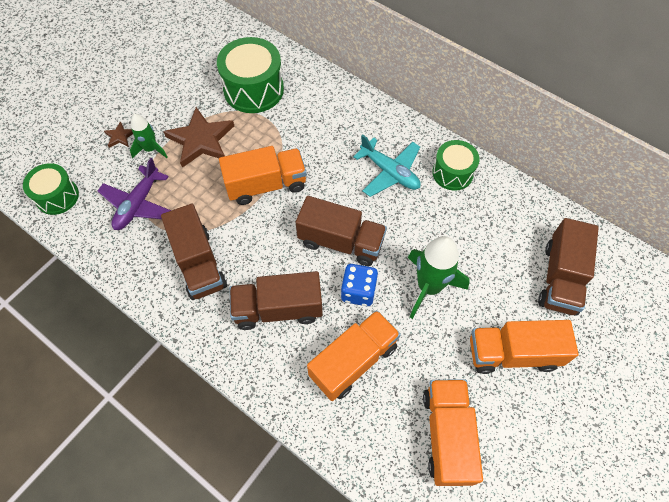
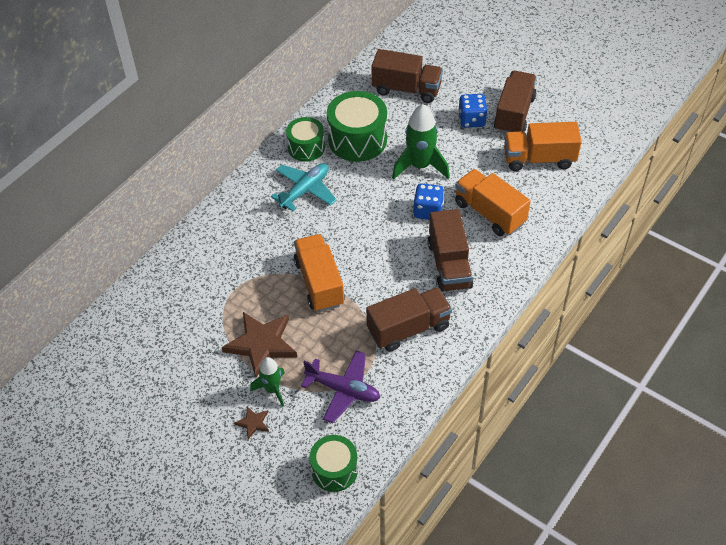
camera: 90 degrees left, 10 degrees down
green drum [217,37,284,113] -> green drum moved to [327,91,387,162]
brown truck [295,196,387,266] -> brown truck moved to [494,71,537,133]
orange truck [470,320,579,374] -> blue dice [458,94,488,128]

